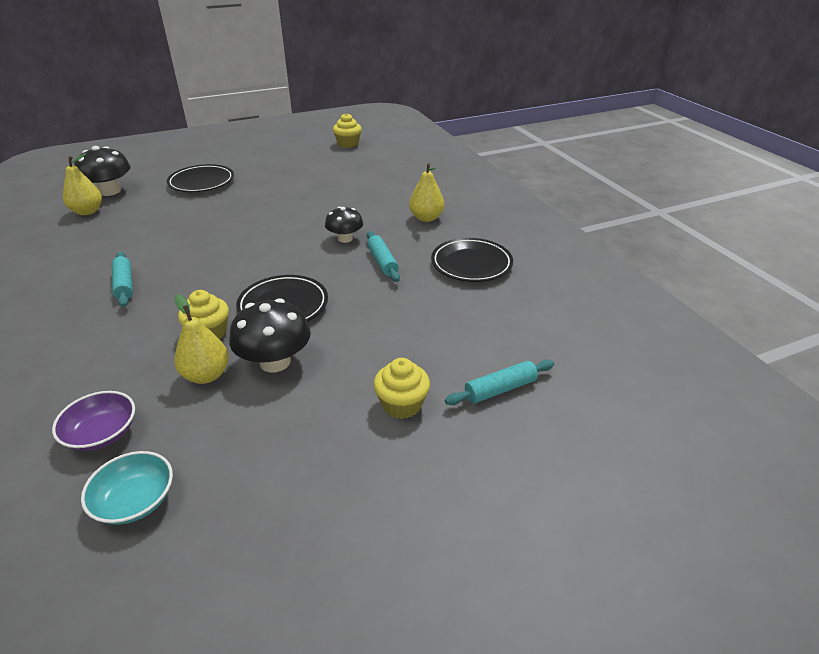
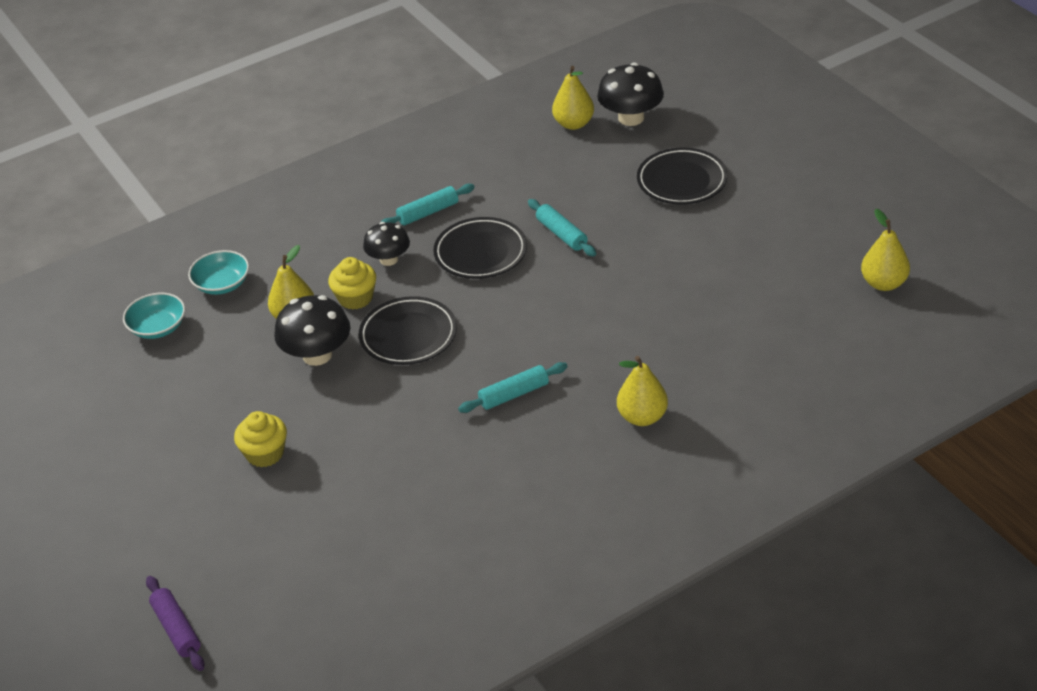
camera: 85 degrees right, 5 degrees up
purple bowl [52,391,135,451] -> turquoise bowl [188,250,249,295]
black mushroom [325,206,363,243] -> black mushroom moved to [363,222,410,266]
yellow cupcake [333,113,361,148] -> yellow pear [861,209,910,291]
black plate [431,238,513,282] -> black plate moved to [433,217,527,279]
turquoise rolling pin [445,360,554,405] -> turquoise rolling pin moved to [528,199,596,256]
none -> purple rolling pin [146,576,205,671]

